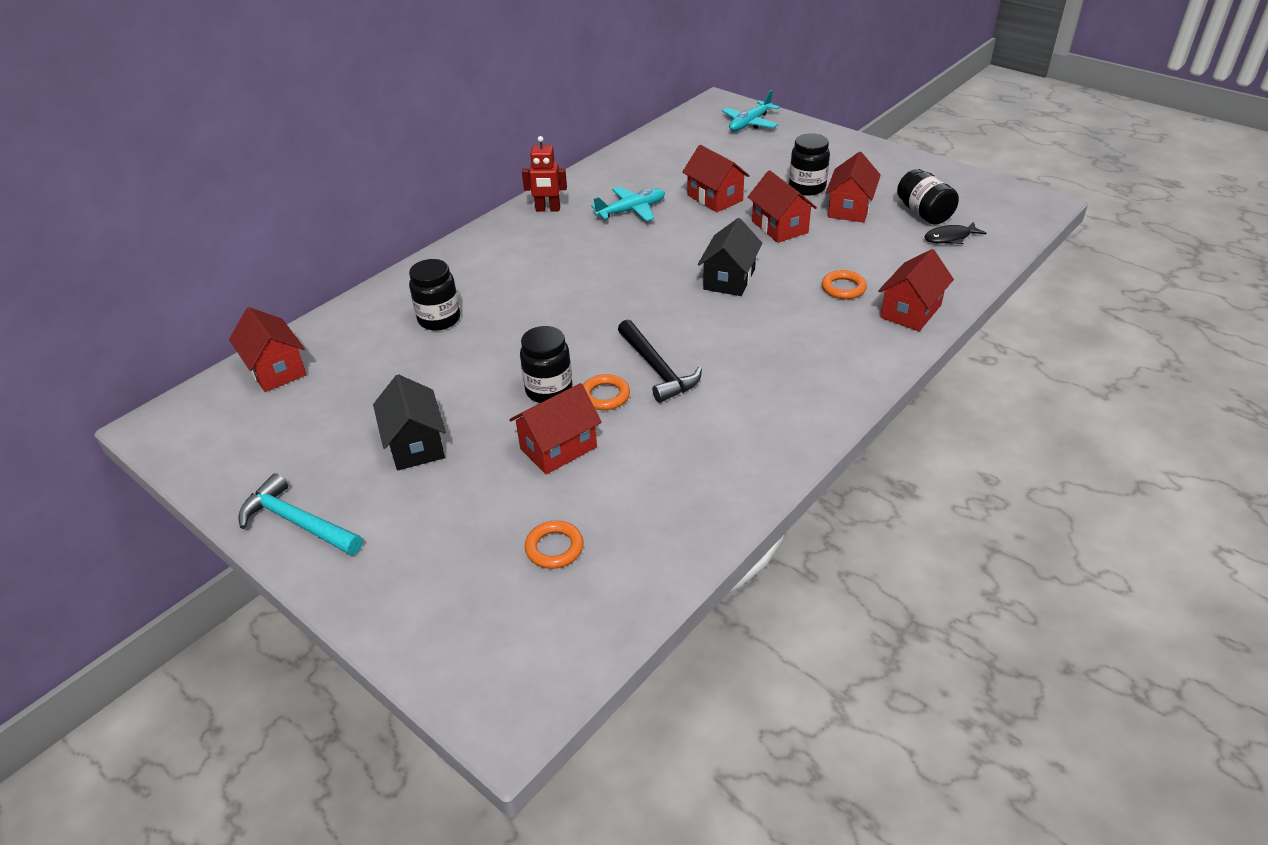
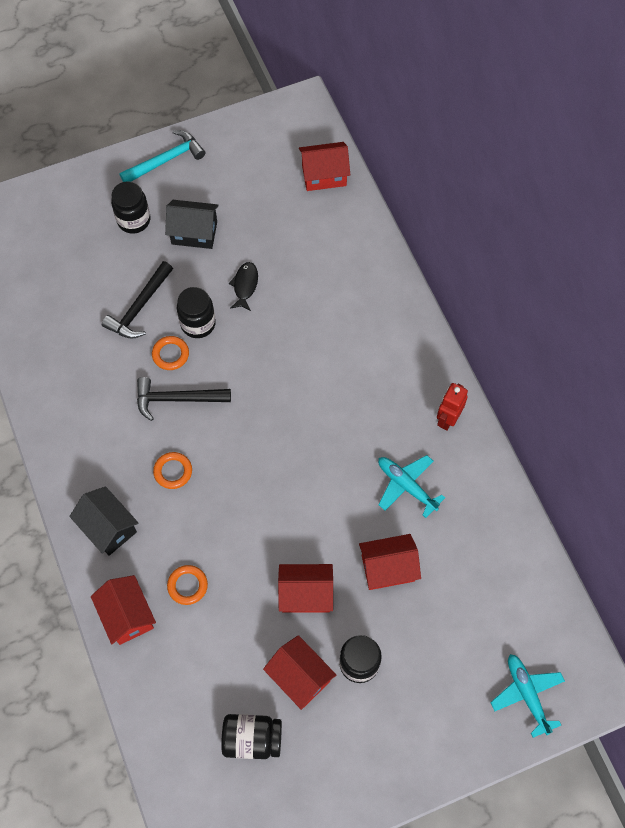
camera: 115 degrees right, 25 degrees up
black jar [409,259,460,331] -> black jar moved to [111,181,150,234]
red house [509,383,602,474] -> black hammer [102,261,173,339]
orange ring [525,521,583,569] -> orange ring moved to [153,452,192,489]
turquoise plane [591,187,665,221] -> turquoise plane turned 135 degrees clockwise [378,455,445,518]
black house [698,218,763,296] -> black house moved to [69,487,138,556]
black fish [924,222,986,244] -> black fish moved to [229,262,258,311]

